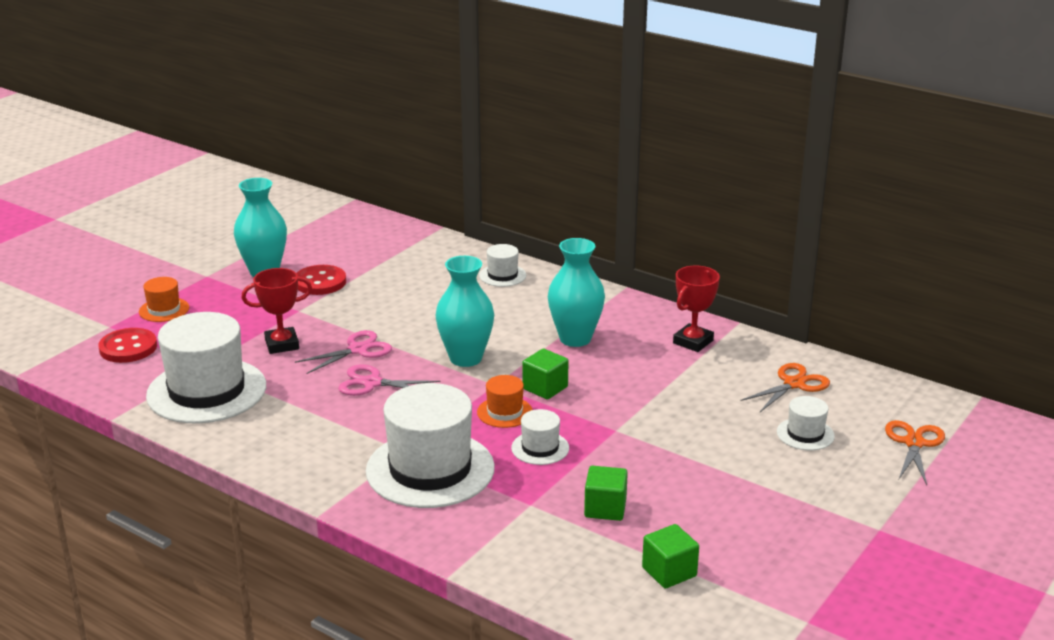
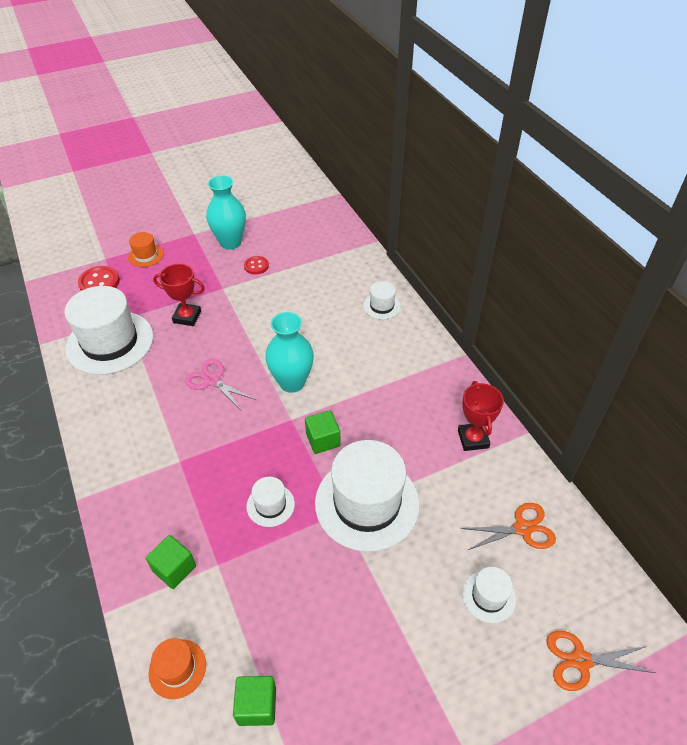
camera: 30 degrees right, 20 degrees up
pink scissors [295,330,392,374] -> none
red button [297,265,346,295] -> red button [244,256,269,274], size x0.64
white hat [366,383,495,508] -> white hat moved to [315,440,420,552]
orange hat [477,375,533,428] -> orange hat moved to [149,638,206,699]
turquoise vase [548,238,605,347] -> none
green cube [584,466,628,521] -> green cube moved to [146,535,196,589]
red trophy [673,265,720,352] -> red trophy turned 75 degrees counterclockwise [458,381,504,451]
orange scissors [885,420,945,485] -> orange scissors turned 135 degrees counterclockwise [546,631,656,691]

